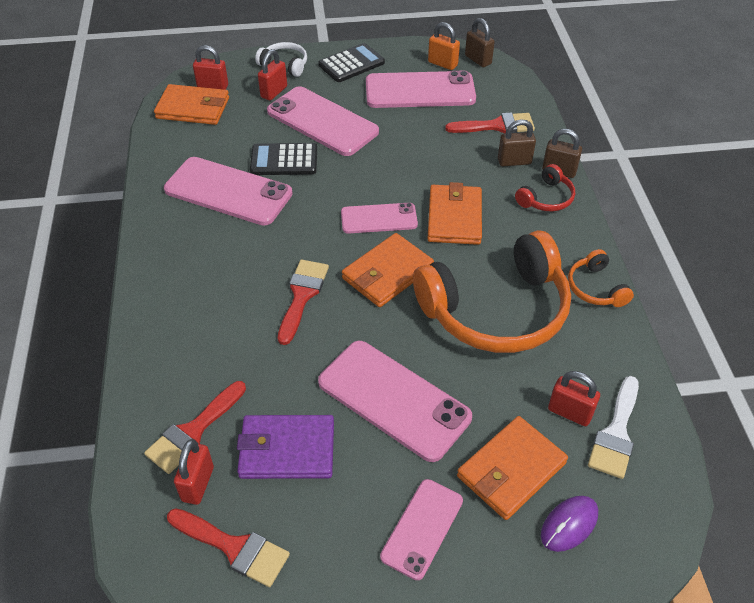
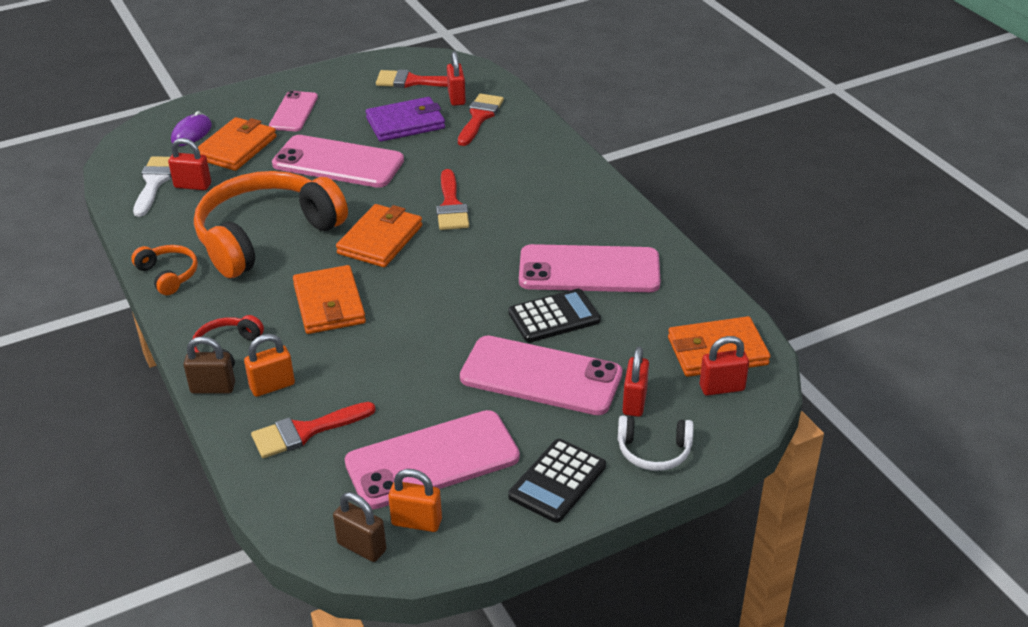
camera: 160 degrees right, 10 degrees down
pink phone [341,203,418,234] -> none
brown padlock [498,120,536,166] -> orange padlock [244,334,295,397]

